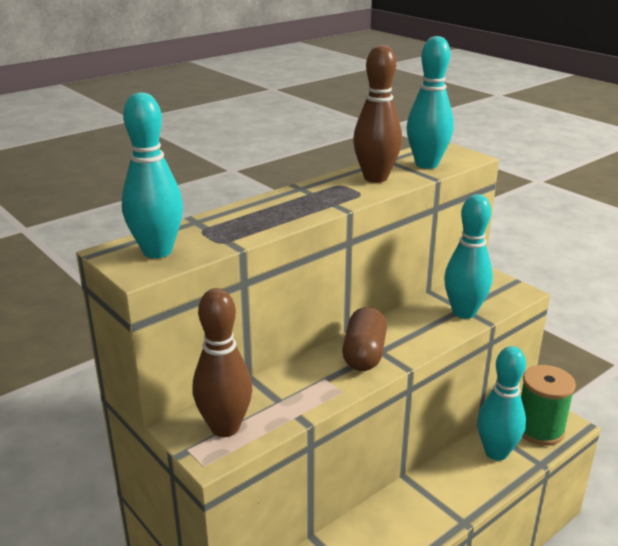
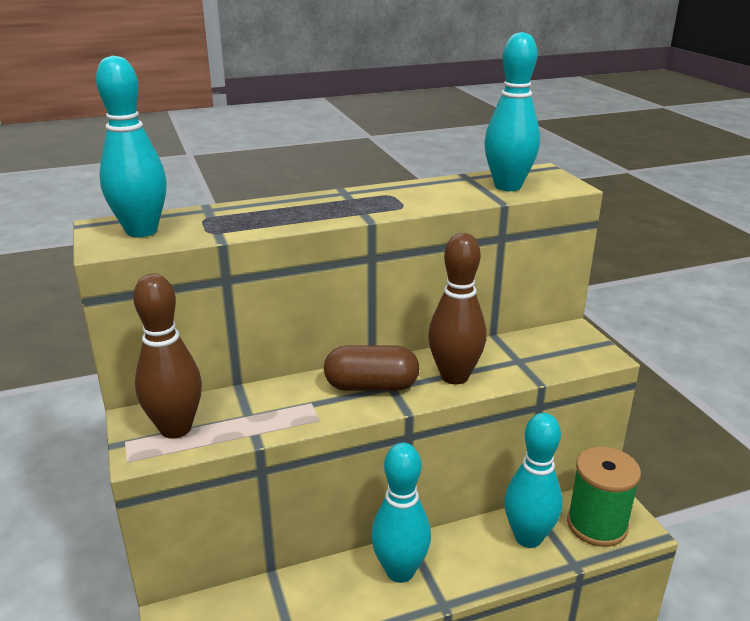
camera: 20 degrees right, 0 degrees up
brown capsule [342,307,387,371] -> brown capsule turned 60 degrees clockwise [324,346,419,391]
brown bowling pin [353,45,402,183] -> brown bowling pin moved to [428,233,486,385]
turquoise bowling pin [444,194,493,319] -> turquoise bowling pin moved to [371,443,431,583]

